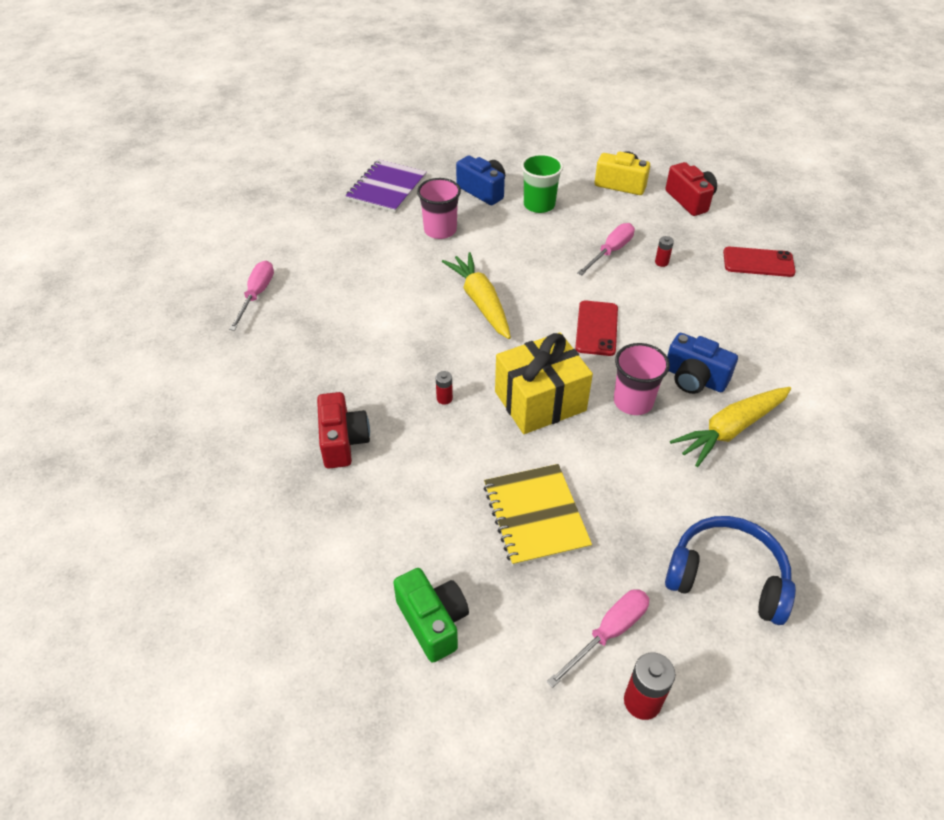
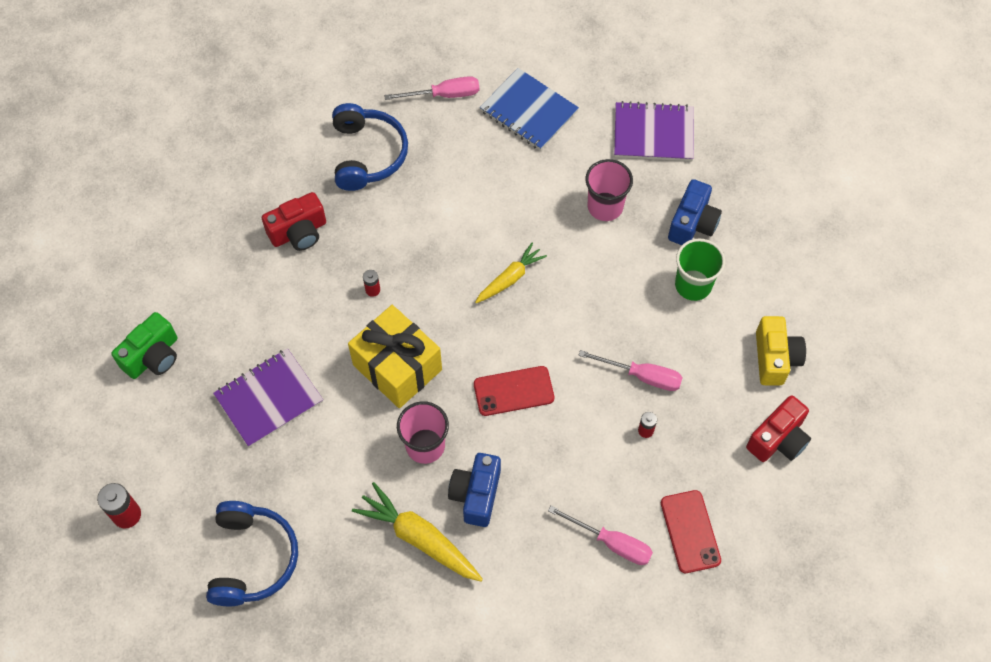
camera: 70 degrees right, 15 degrees up
yellow carrot [442,252,511,339] -> yellow carrot [475,243,547,303], size x0.65
yellow notebook [483,464,592,566] -> purple notebook [213,348,323,448]
pink screwdriver [547,589,649,688] -> pink screwdriver moved to [548,506,653,565]
none -> blue headphones [332,103,408,191]
none -> blue notebook [480,68,579,151]

